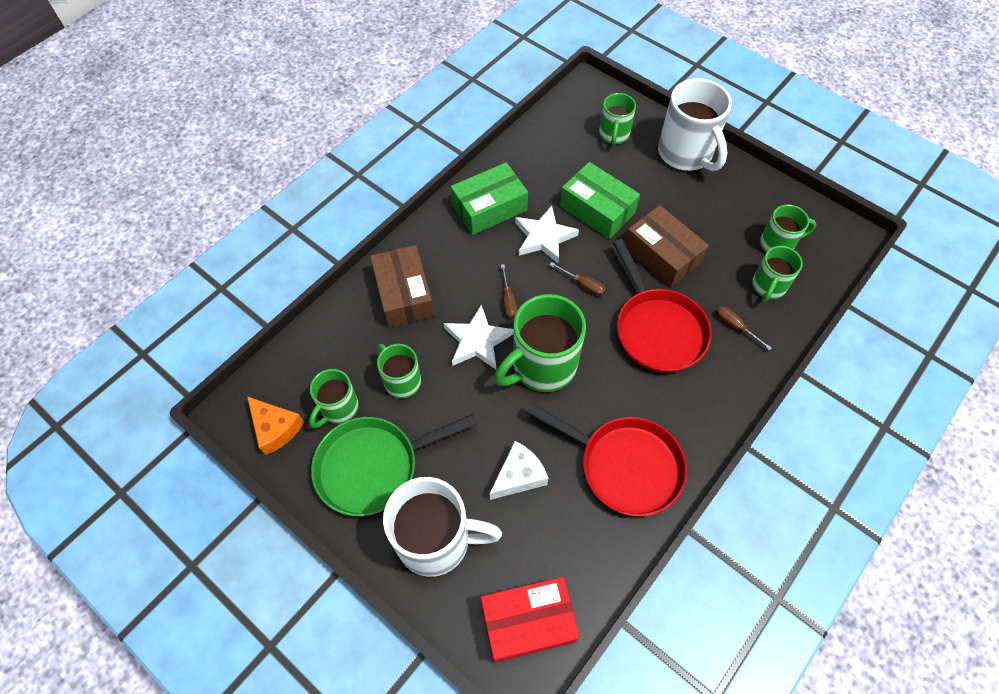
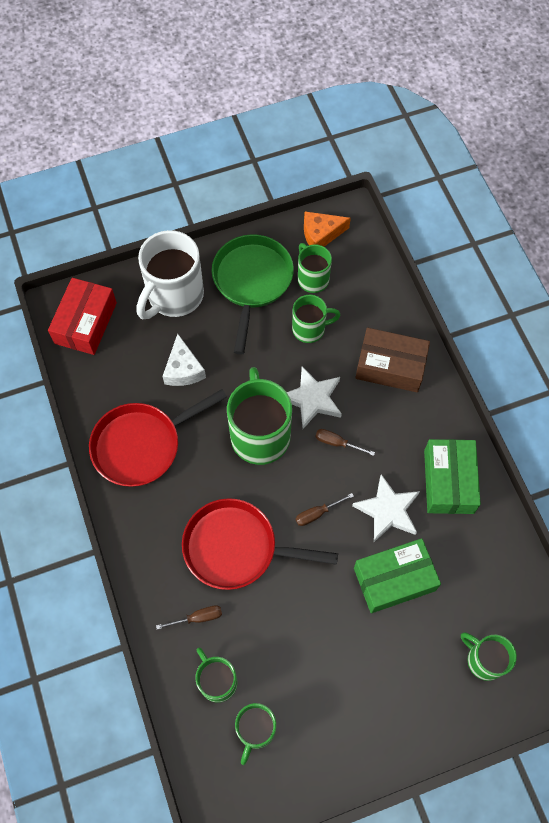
camera: 120 degrees right, 5 degrees up
brown box [625,205,709,287] -> none
white mug [658,78,732,171] -> none

